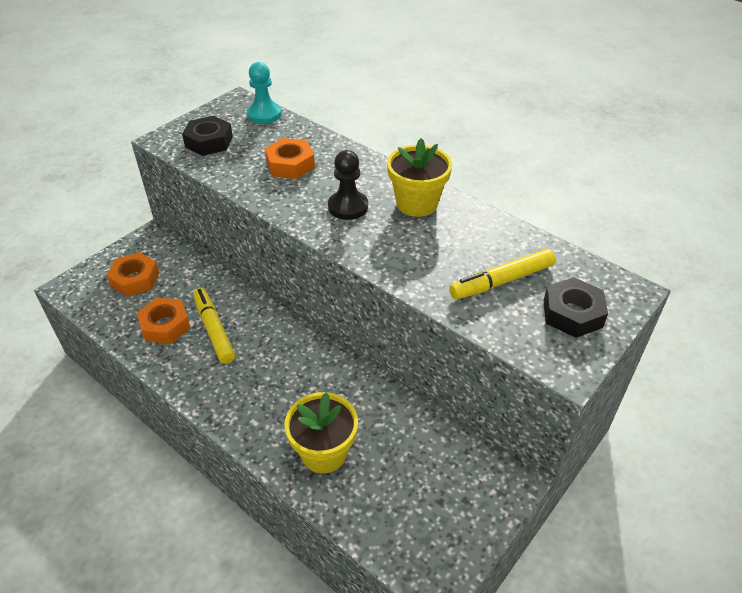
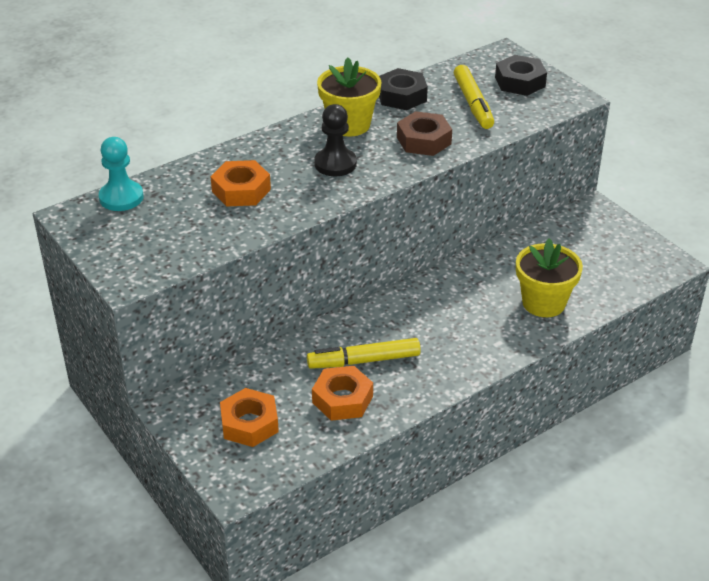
camera: 75 degrees left, 5 degrees down
black nut [182,116,233,156] -> black nut moved to [379,68,428,110]
none -> brown nut [397,111,452,156]

